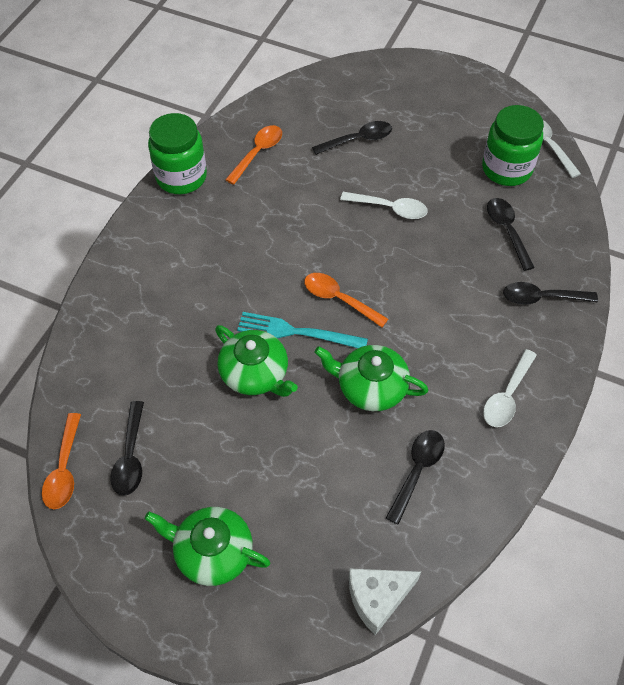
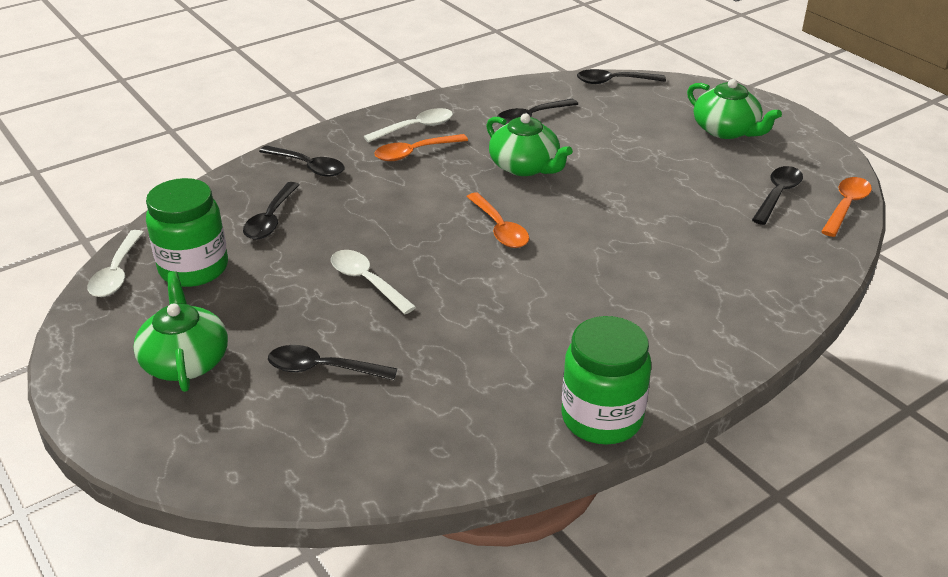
camera: 150 degrees left, 20 degrees down
green teapot [215,325,298,397] -> green teapot moved to [133,271,228,392]
orange spoon [225,125,282,185] -> orange spoon moved to [374,134,468,161]
turquoise fork [237,312,368,348] -> none
white cheese [349,569,421,635] -> black spoon [577,69,666,84]

